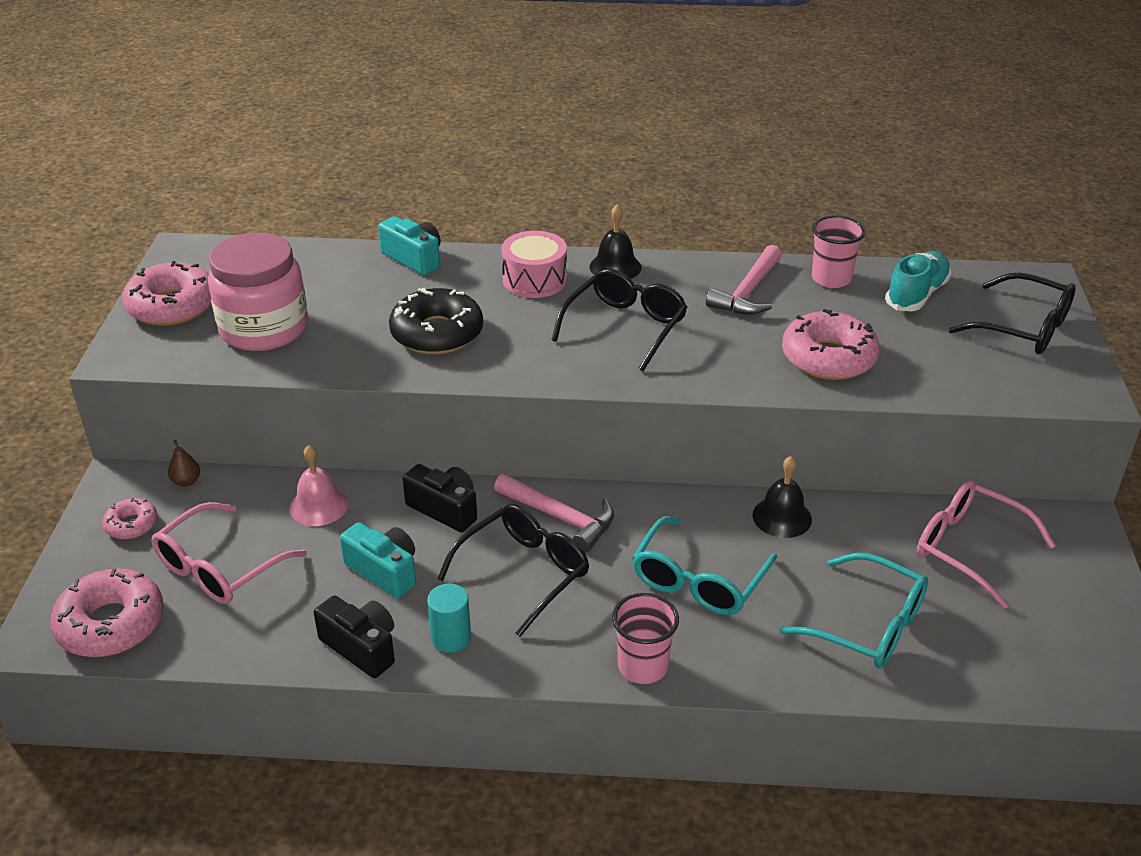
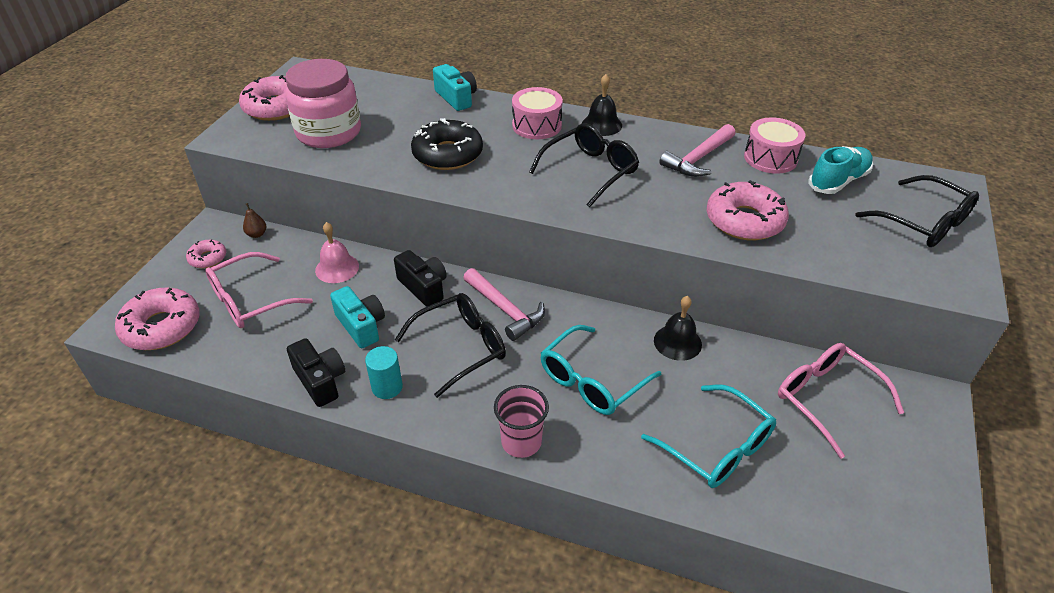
camera: 15 degrees right, 5 degrees up
pink cup [812,216,866,288] -> pink drum [744,117,805,174]

